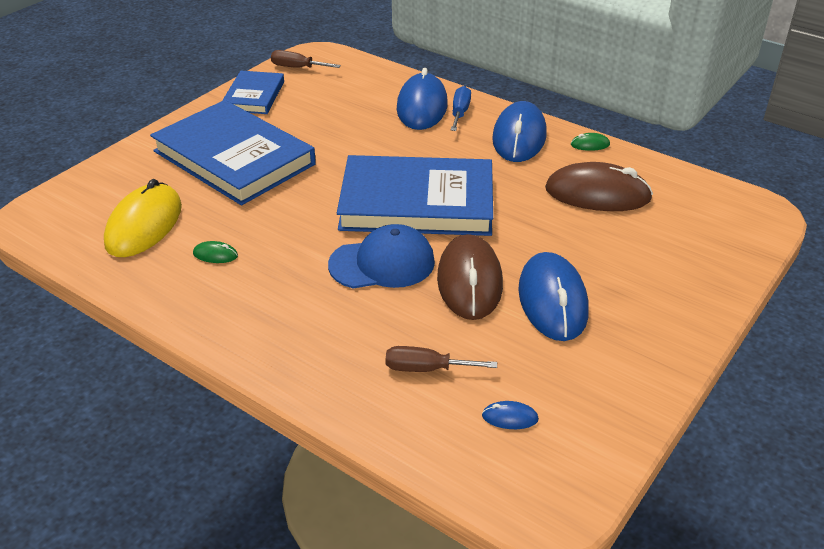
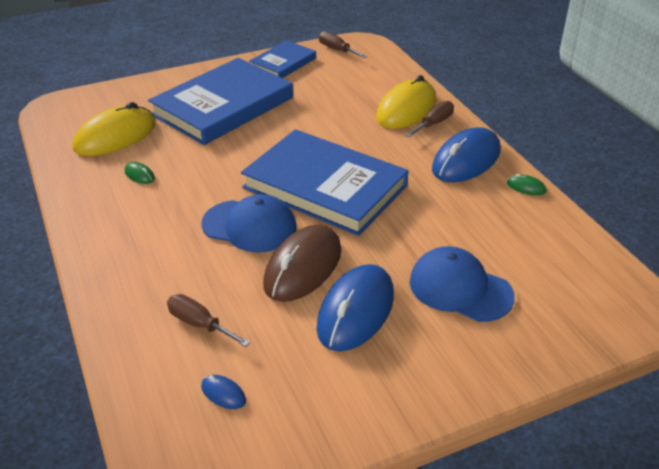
camera: 30 degrees right, 0 degrees up
blue book [150,100,316,205] -> blue book turned 60 degrees clockwise [148,58,293,145]
blue mouse [396,68,448,130] -> yellow mouse [376,75,436,129]
blue screwdriver [451,86,471,131] -> brown screwdriver [405,101,454,137]
brown mouse [545,162,653,211] -> none
none -> blue cap [410,246,515,322]

